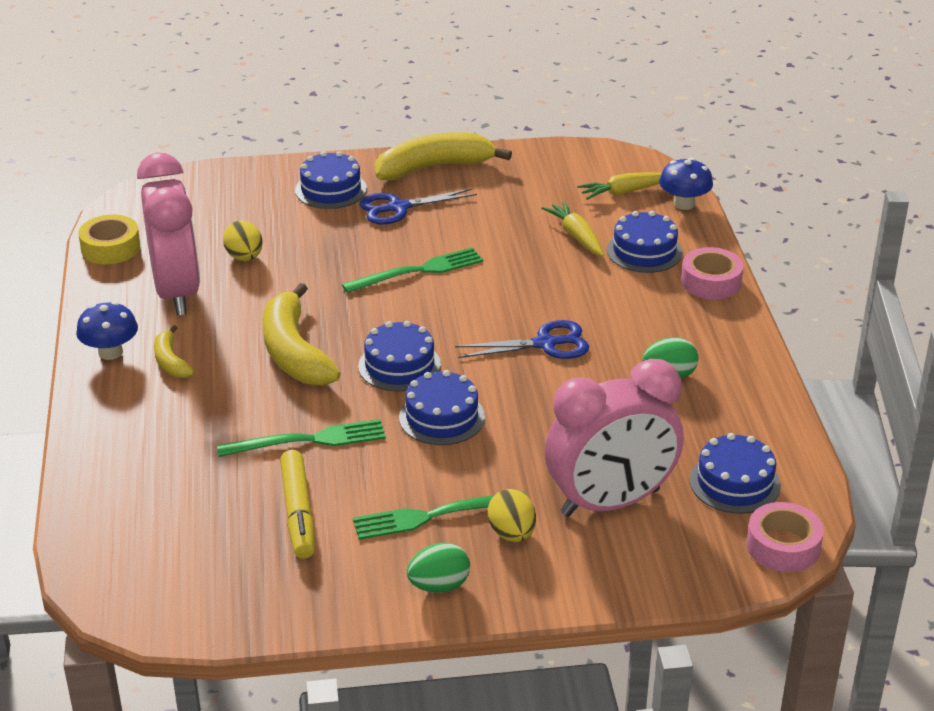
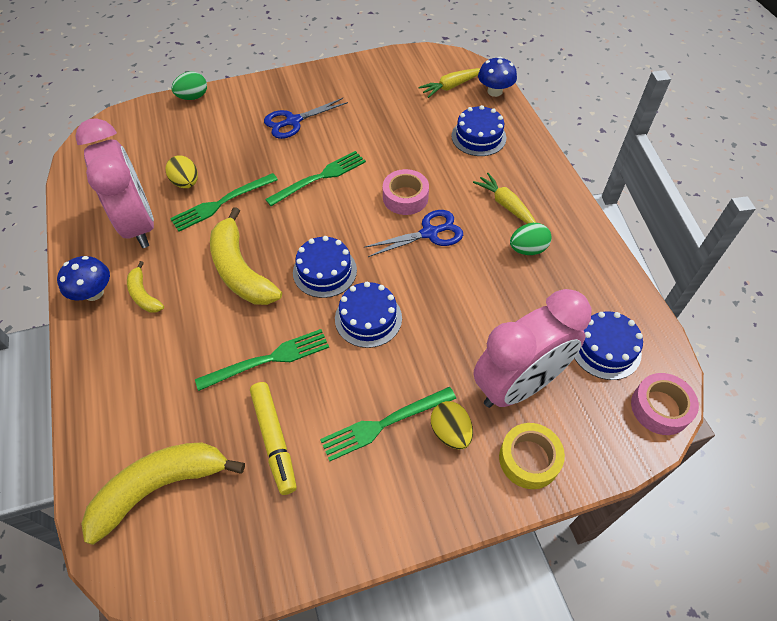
camera: 10 degrees left, 20 degrees up
yellow tape [78,215,140,265] -> yellow tape moved to [499,423,565,489]
blue cake [295,151,367,209] -> none
yellow banana [375,132,512,181] -> yellow banana moved to [81,442,245,545]
green egg [407,543,470,592] -> green egg moved to [172,71,207,100]
yellow carrot [542,201,604,256] -> yellow carrot moved to [473,173,536,224]
pink tape [681,247,744,299] -> pink tape moved to [383,169,429,215]
none -> green fork [170,173,278,232]

